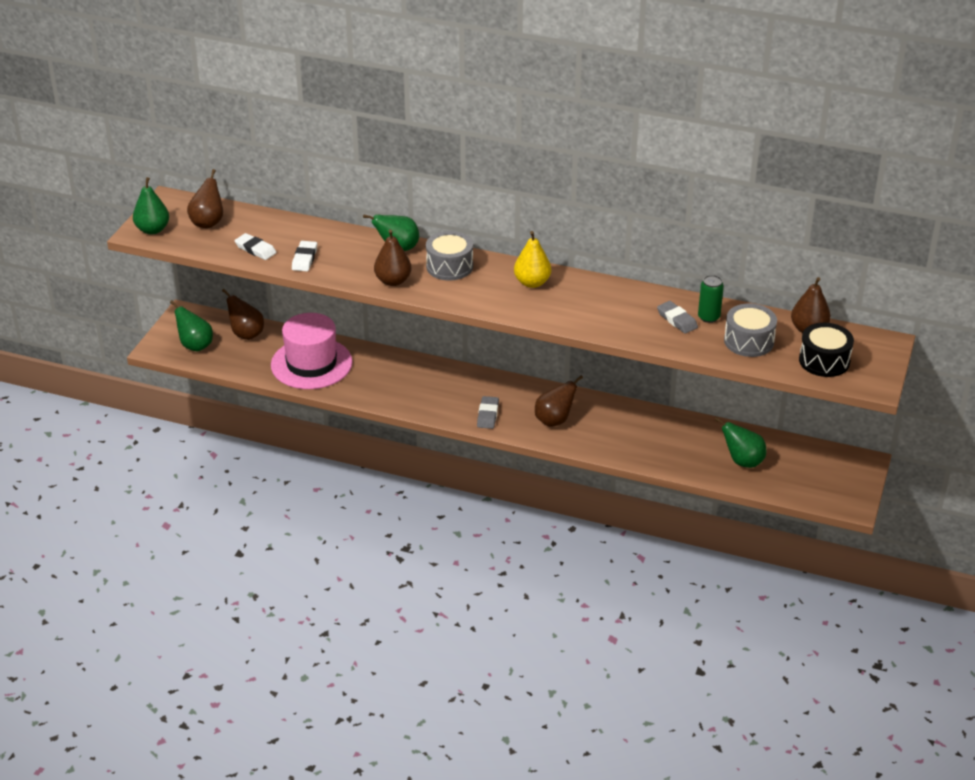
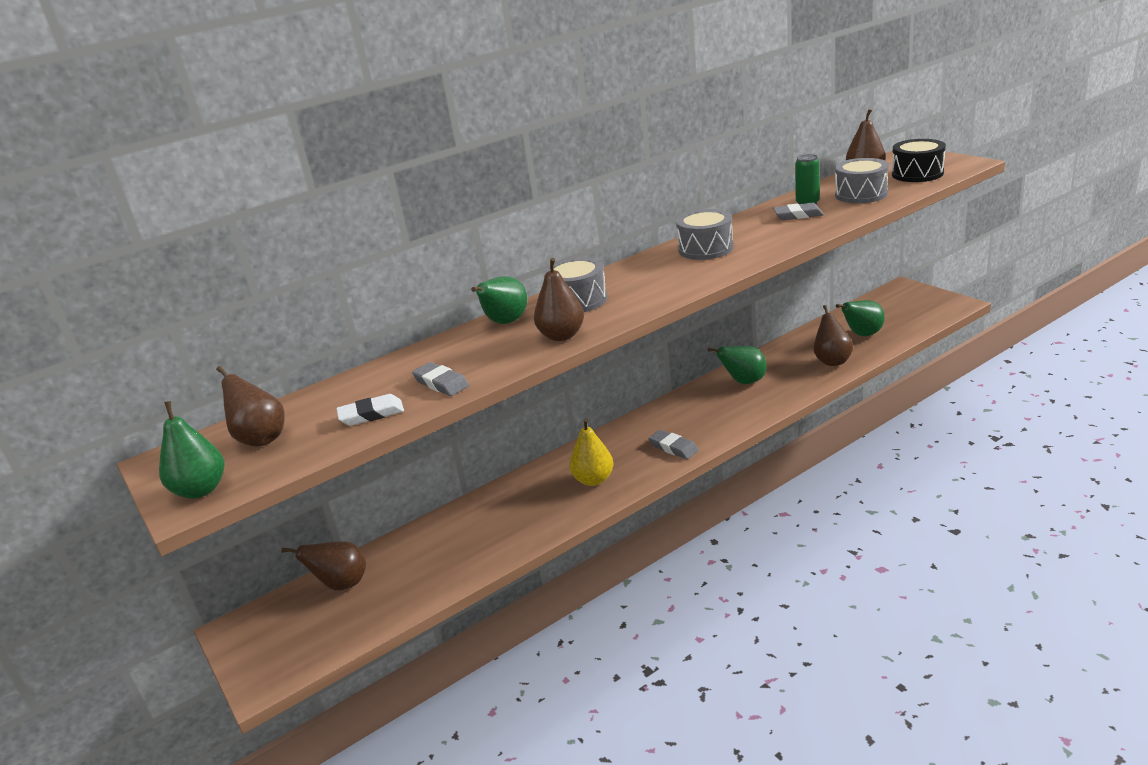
camera: 50 degrees left, 10 degrees down
green pear [170,300,213,352] -> green pear moved to [708,346,767,384]
pink hat [271,313,353,389] -> none
white eraser [292,241,317,271] -> grey eraser [412,362,469,396]
yellow pear [514,231,551,288] -> yellow pear moved to [569,418,613,486]
brown pear [535,375,583,427] -> brown pear moved to [814,305,853,366]
none -> grey drum [676,209,734,260]

